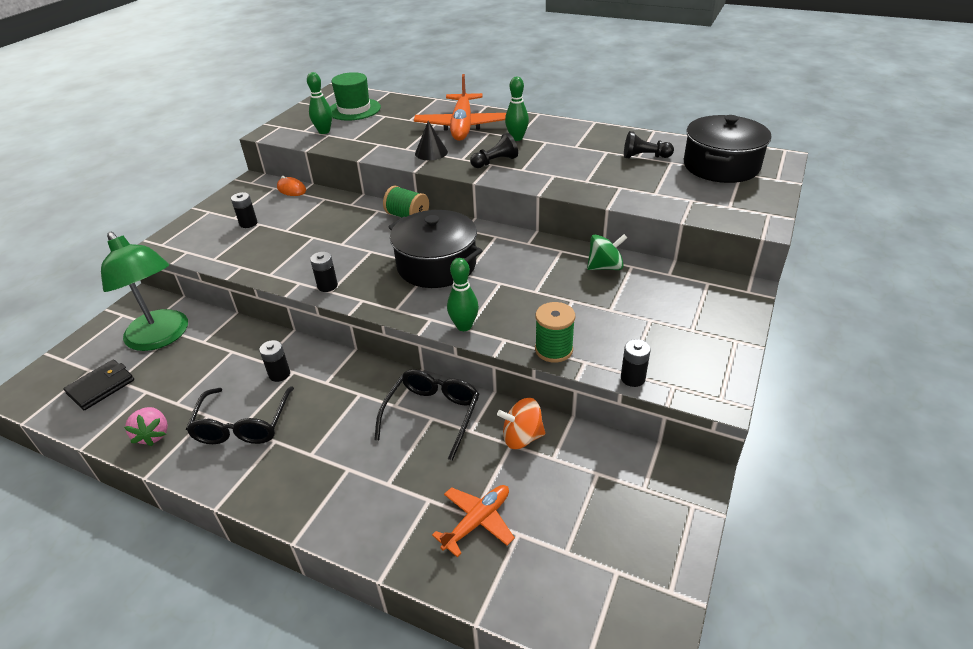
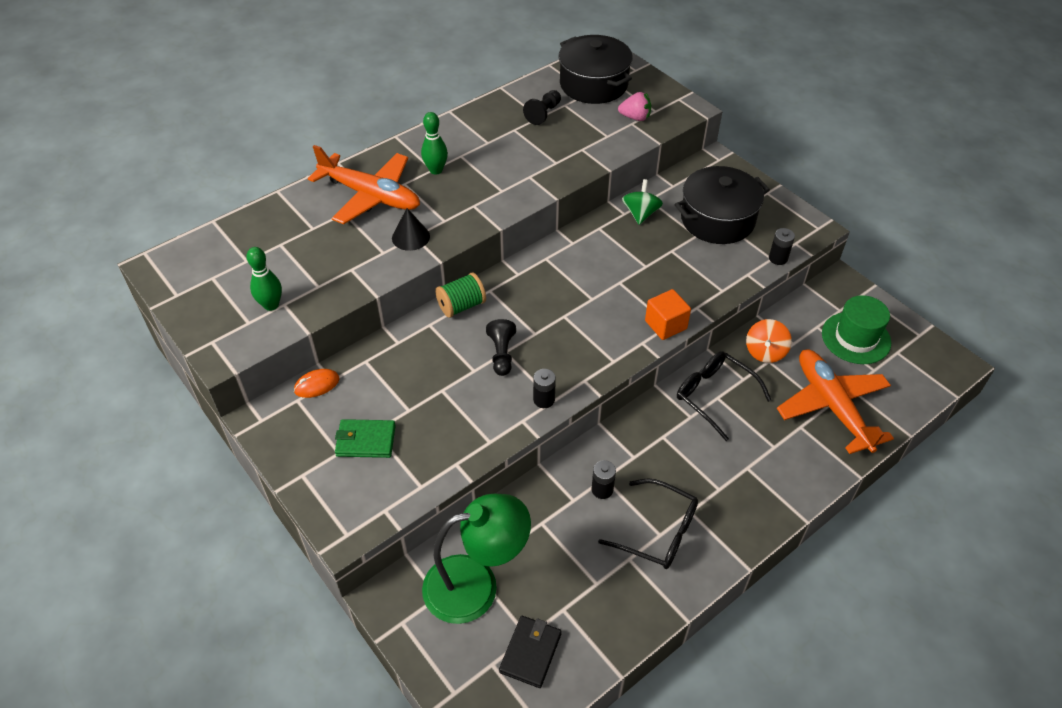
camera: 65 degrees left, 10 degrees up
black wallet [63,359,134,410] -> black wallet turned 45 degrees clockwise [499,616,562,688]
pink strawberry [124,407,168,446] -> pink strawberry moved to [618,92,651,121]
black battery [231,192,257,228] -> green wallet [335,419,396,458]
green hat [330,72,381,121] -> green hat moved to [822,295,891,364]
black pot [388,210,482,288] -> black pot moved to [675,166,770,244]
orange plane [432,485,515,557] -> orange plane [777,350,894,454], size x1.82
green bowling pin [447,258,479,331] -> orange cube [645,289,691,340]
black pawn [470,133,518,168] -> black pawn moved to [486,319,516,376]
green spool [535,302,575,363] -> none

